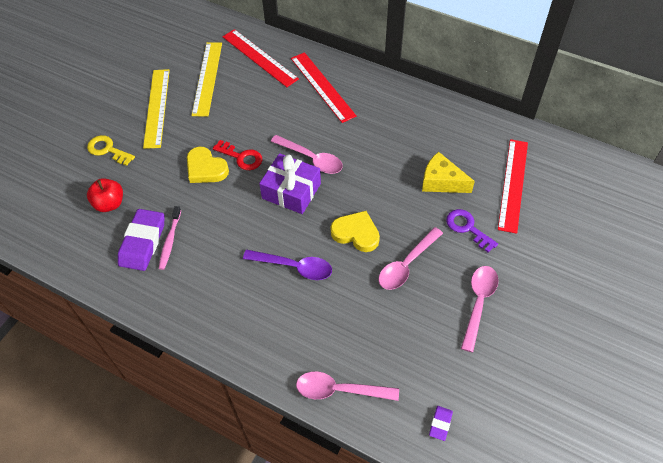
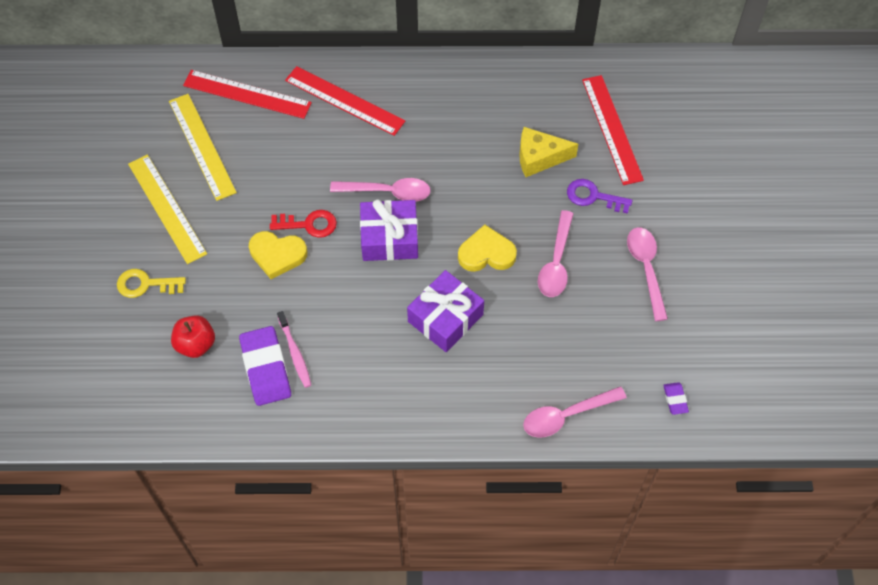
camera: 30 degrees left, 5 degrees up
purple spoon [243,250,332,280] -> purple gift [407,270,484,352]

